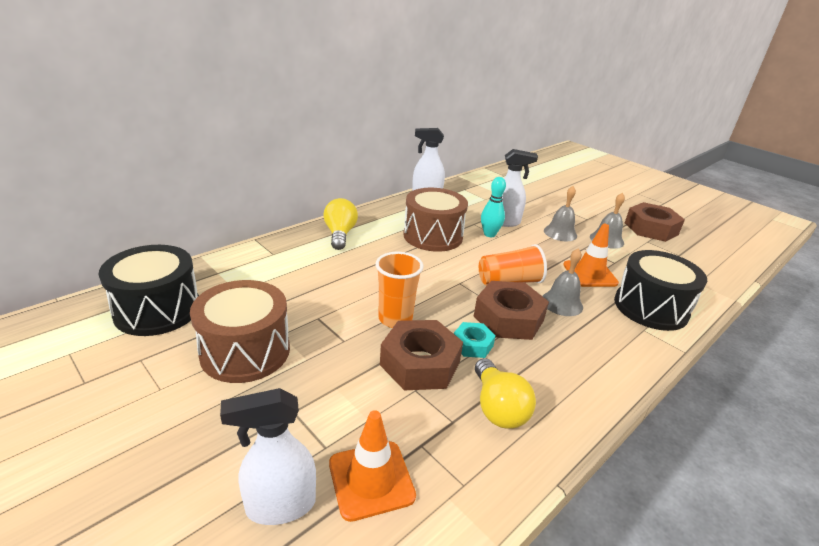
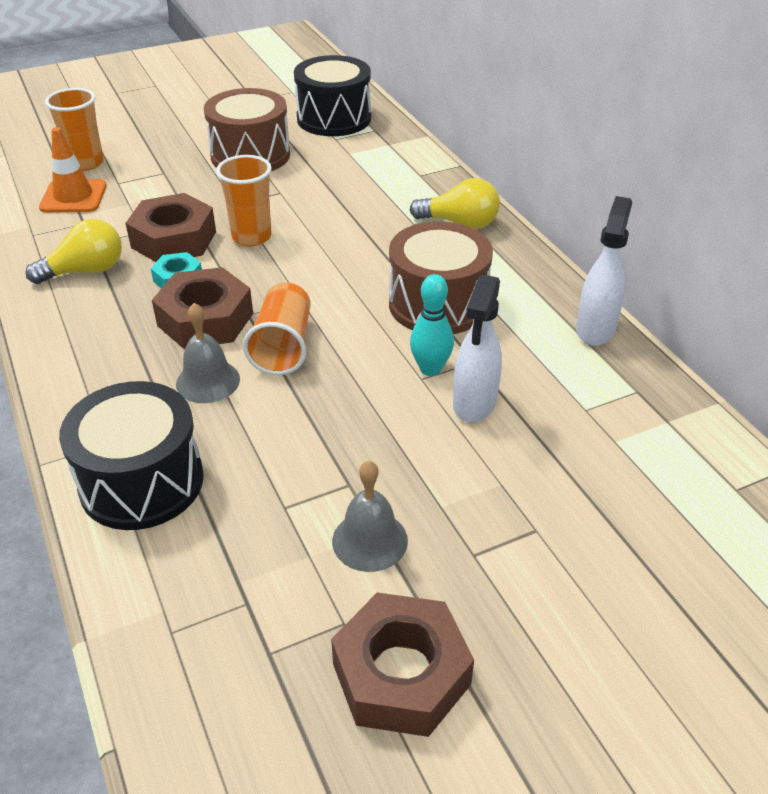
camera: 110 degrees right, 10 degrees up
white spray bottle [220,388,316,525] -> orange cup [45,88,104,171]
yellow light bulb [475,358,536,429] -> yellow light bulb turned 150 degrees clockwise [26,219,122,284]
grey bell [544,186,577,241] -> none
orange traffic cone [563,224,619,287] -> none

